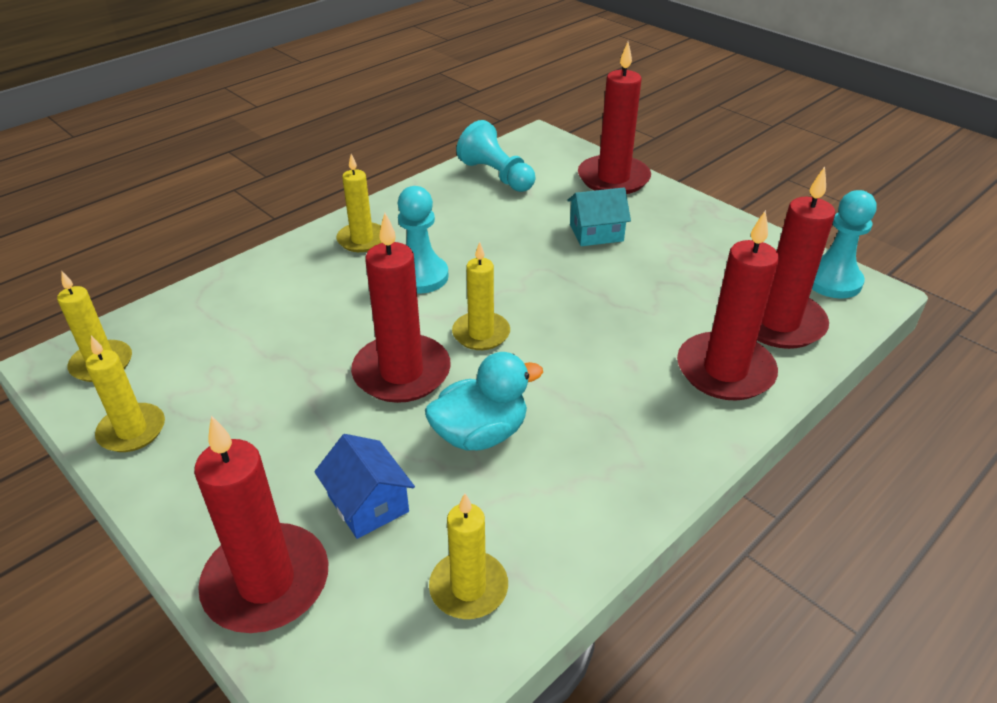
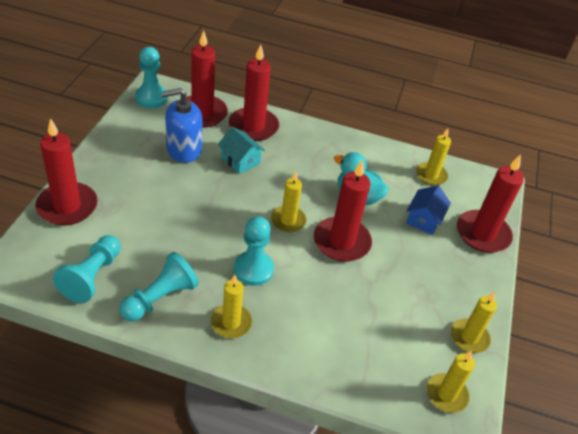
camera: 125 degrees left, 5 degrees up
turquoise house [567,187,631,246] -> turquoise house moved to [218,127,265,174]
none -> turquoise pawn [119,252,199,321]
none -> blue soap dispenser [162,88,202,163]

